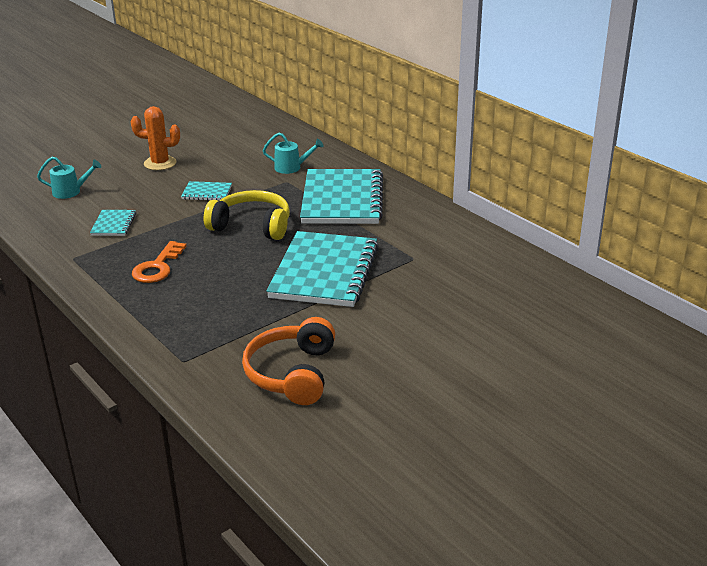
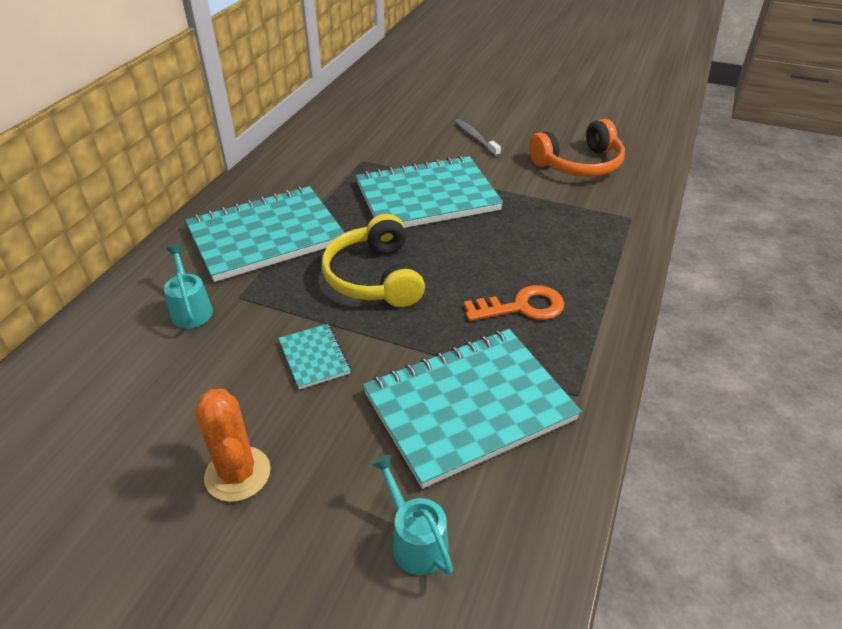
camera: 120 degrees left, 10 degrees up
turquoise notebook [90,210,136,236] -> turquoise notebook [363,329,581,489], size x2.28
none -> grey toothbrush [455,119,501,157]

